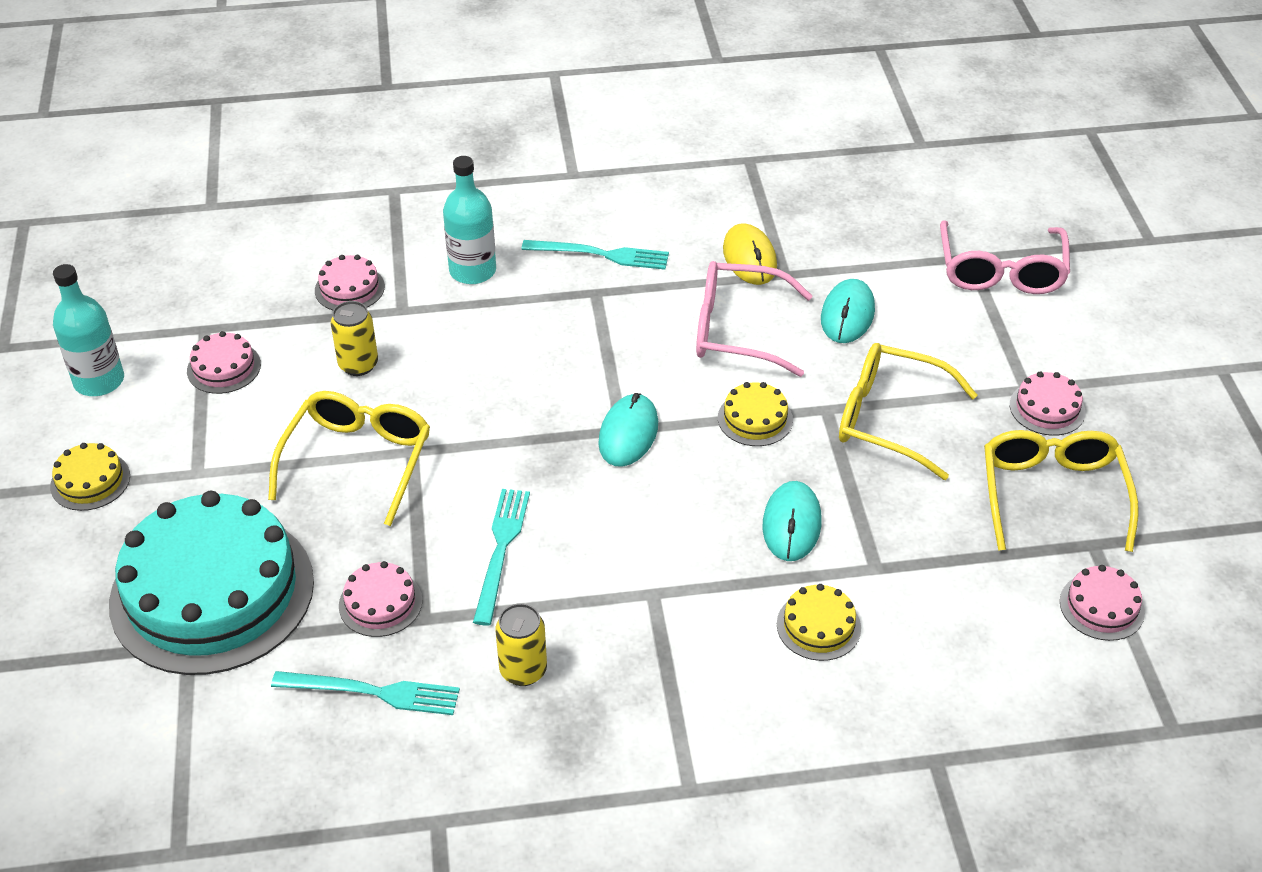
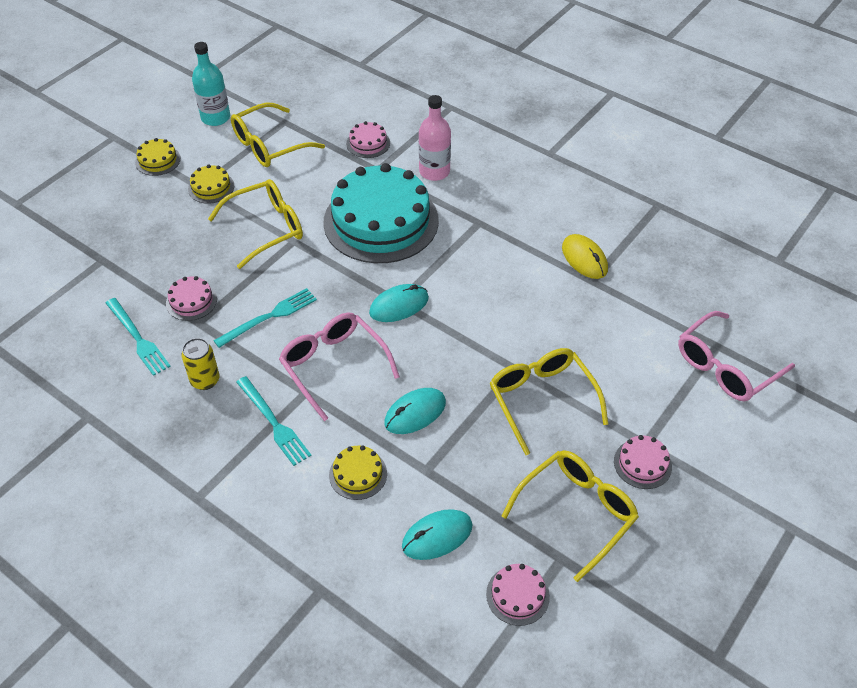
camera: 45 degrees right, 5 degrees up
turquoise cake [109,491,314,675] -> turquoise cake moved to [323,163,439,263]
pink cake [187,331,261,394] -> yellow glasses [231,103,325,167]
yellow can [331,301,378,376] -> none
turquoise bottle [443,156,496,284] -> pink bottle [419,95,451,181]
turquoise fork [521,240,669,270] -> turquoise fork moved to [236,376,312,466]
pink glasses [696,261,812,377] -> pink glasses moved to [279,312,400,421]
yellow cake [718,382,793,446] -> yellow cake moved to [188,165,234,204]
yellow mouse [723,224,777,285] -> yellow mouse turned 60 degrees counterclockwise [562,234,608,279]
turquoise mouse [821,279,875,343] -> turquoise mouse moved to [402,509,473,560]

